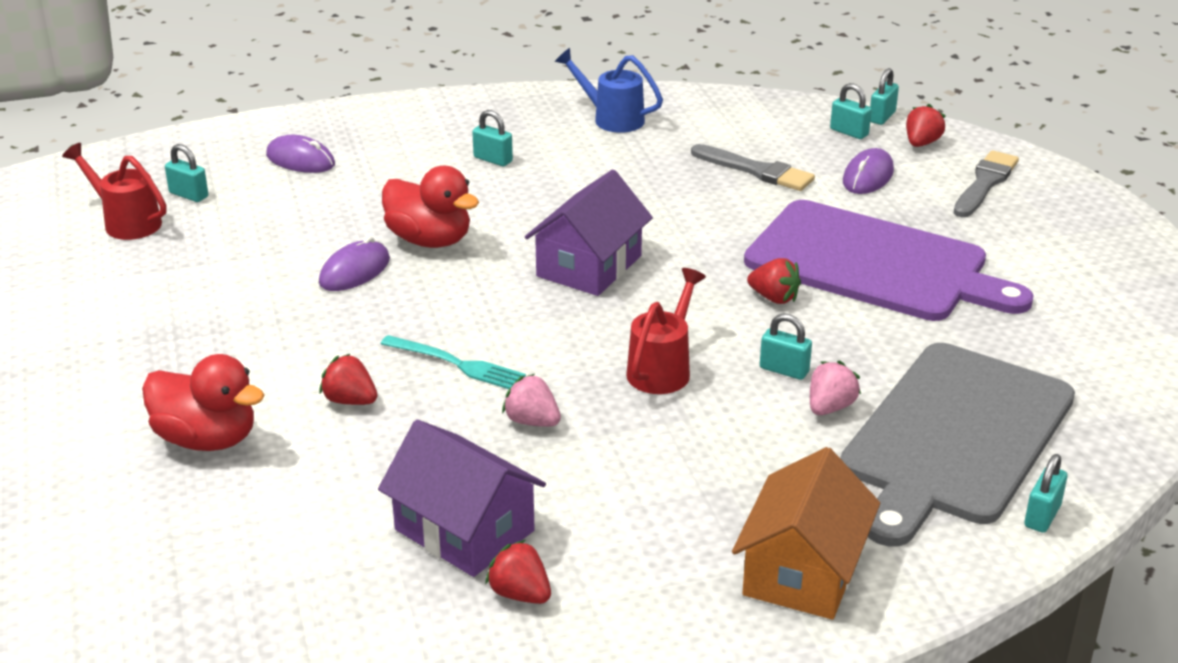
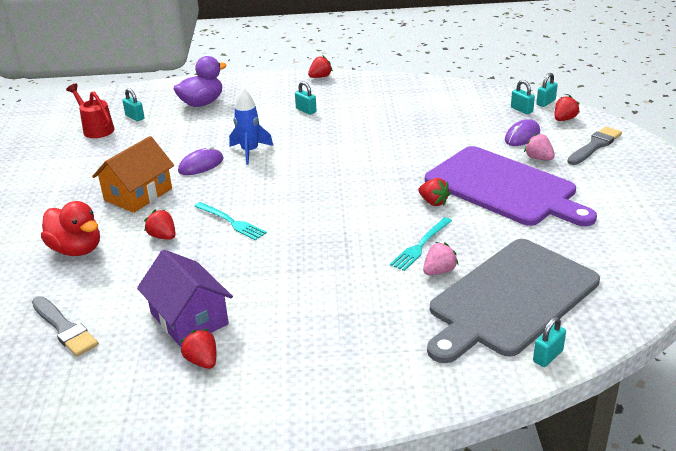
camera: 15 degrees right, 0 degrees up
purple mouse [266,135,335,173] -> purple duck [174,56,227,107]
red duck [382,166,479,248] -> blue rocket [229,88,273,165]
pink strawberry [502,374,561,427] -> pink strawberry moved to [524,133,555,160]
purple house [525,169,653,296] -> none
blue watering can [555,48,663,133] -> none
red watering can [626,268,706,394] -> none
grey brush [691,144,815,191] -> grey brush moved to [32,296,99,357]
orange house [732,447,880,620] -> orange house moved to [92,136,174,213]
turquoise padlock [760,314,812,380] -> turquoise fork [390,217,452,271]
none -> red strawberry [308,56,333,78]

